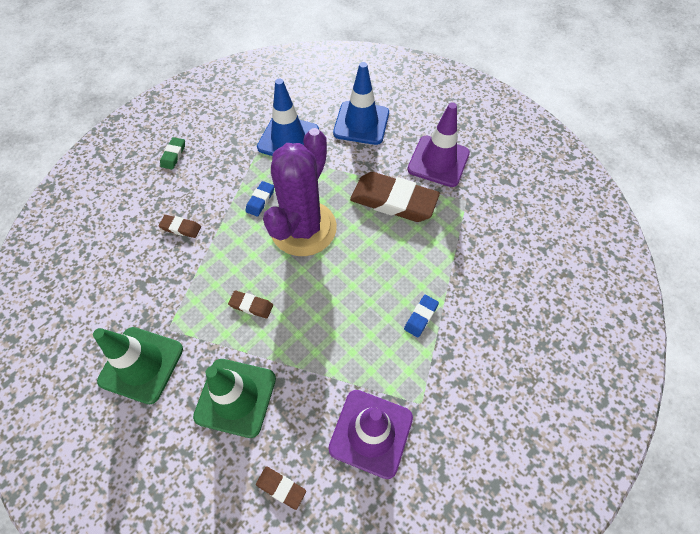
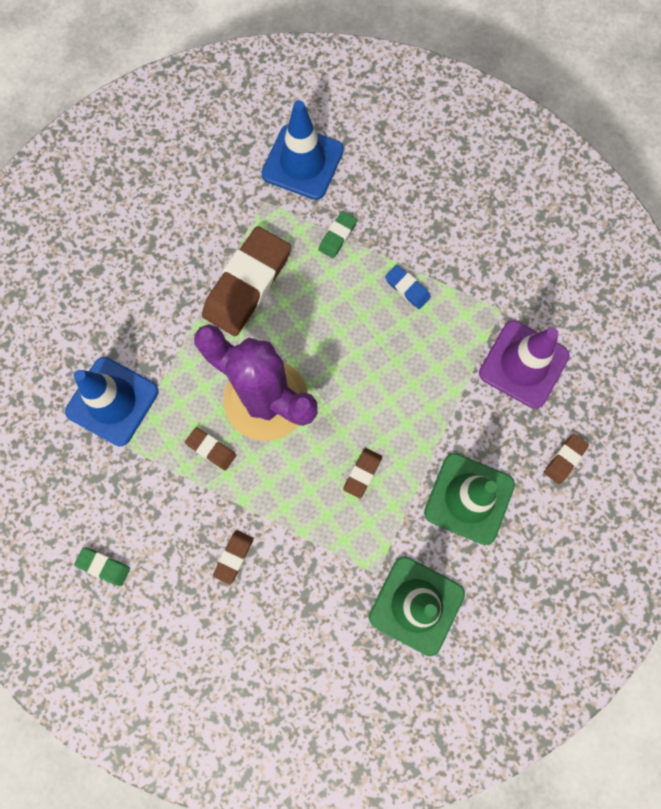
camera: 80 degrees left, 15 degrees up
blue eraser [245,181,274,217] -> brown eraser [185,427,236,470]
blue traffic cone [333,62,389,145] -> blue traffic cone moved to [262,100,344,200]
purple traffic cone [407,102,470,187] -> none
none -> green eraser [319,211,357,258]

